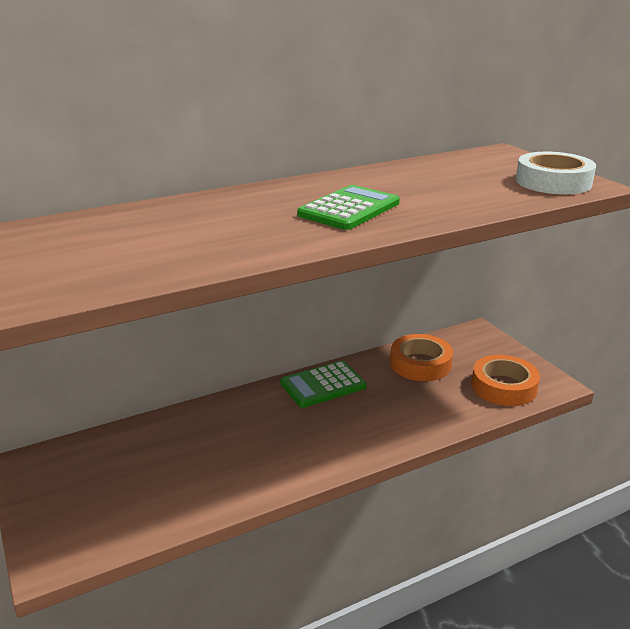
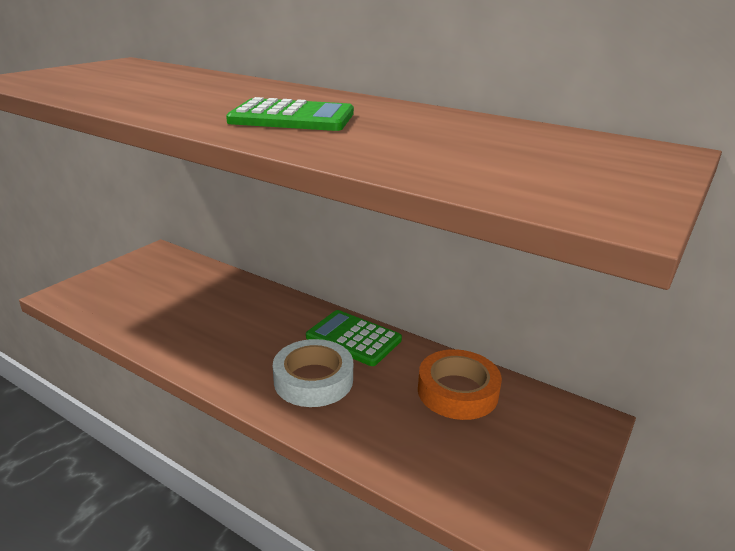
camera: 60 degrees right, 0 degrees up
orange tape [471,355,540,406] -> none
white tape [516,152,596,194] -> white tape moved to [273,339,353,407]

